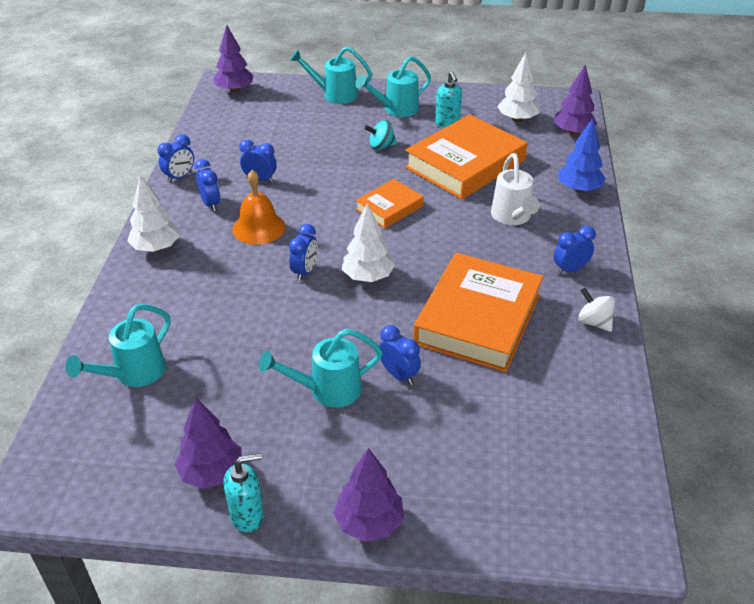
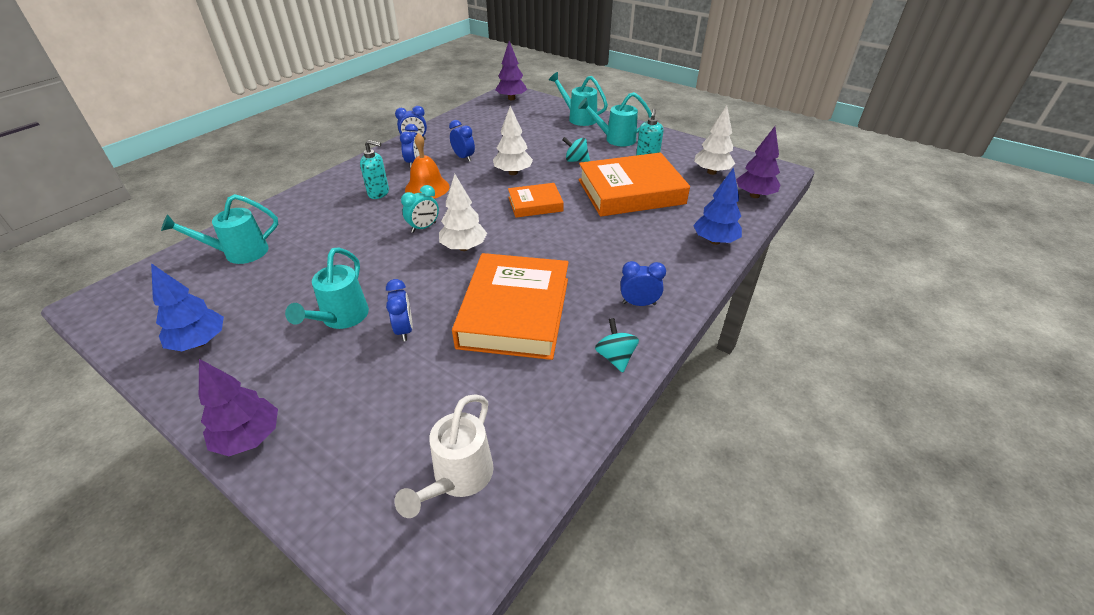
camera: 30 degrees right, 0 degrees up
white tree [127,175,180,252] -> white tree moved to [493,106,533,175]
purple tree [175,397,242,489] -> blue tree [151,263,224,351]
turquoise soap dispenser [223,453,264,532] -> turquoise soap dispenser moved to [360,140,389,199]
turquoise watering can [258,329,383,408] -> turquoise watering can turned 90 degrees counterclockwise [285,248,369,329]
blue clock [289,224,318,281] -> turquoise clock [401,185,439,233]
orange book [413,253,543,372] -> orange book turned 45 degrees counterclockwise [452,253,569,360]
white watering can [491,153,540,225] -> white watering can moved to [394,394,494,518]
white spinning top [578,288,615,332] -> turquoise spinning top [595,318,639,373]

